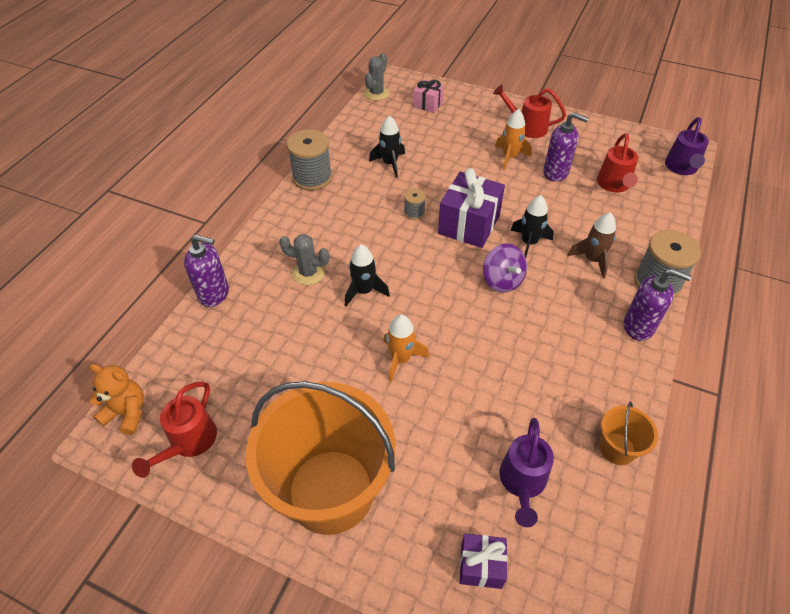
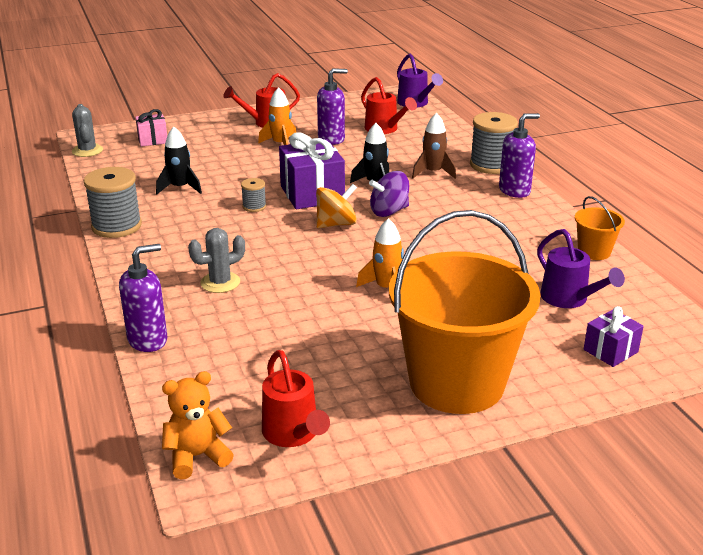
camera: 45 degrees left, 20 degrees down
black rocket [345,244,390,306] -> none
purple spinning top [483,244,527,293] -> purple spinning top turned 135 degrees clockwise [369,171,409,217]
none -> orange spinning top [316,184,357,228]

